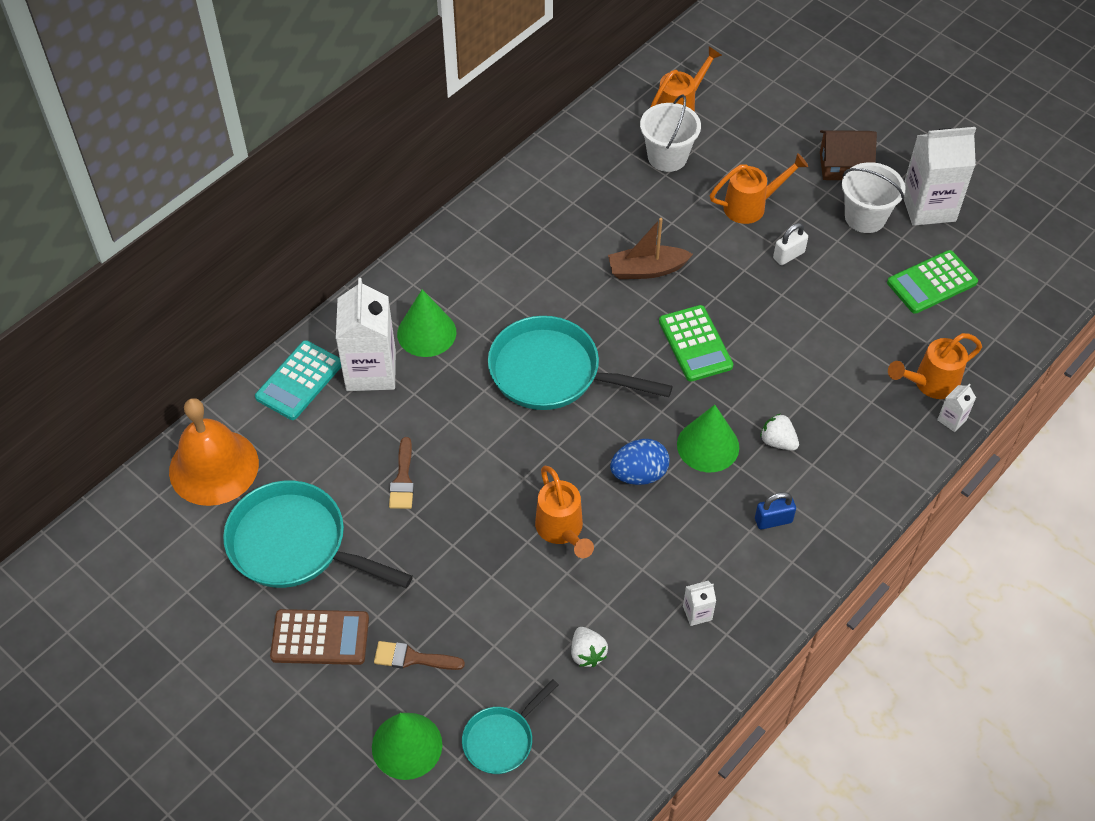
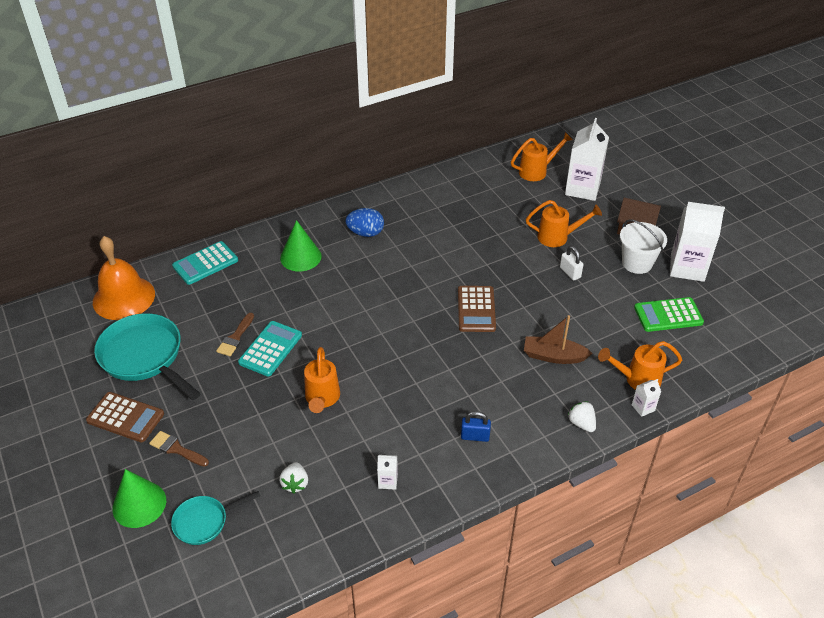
camera: 20 degrees right, 10 degrees down
white carton [336,278,396,391] -> white carton moved to [565,118,609,201]
turquoise pan [488,316,673,410] -> none
brown boat [608,218,693,279] -> brown boat moved to [524,315,592,364]
blue egg [610,439,670,485] -> blue egg moved to [345,208,384,237]
white bucket [640,94,701,172] -> none
green calculator [659,305,733,382] -> brown calculator [458,286,496,332]
green cone [677,405,739,472] -> none
white strawberry [760,414,799,451] -> white strawberry moved to [568,401,596,432]
white padlock [773,223,808,265] -> white padlock turned 75 degrees clockwise [560,246,583,280]
none -> turquoise calculator [238,321,302,376]

